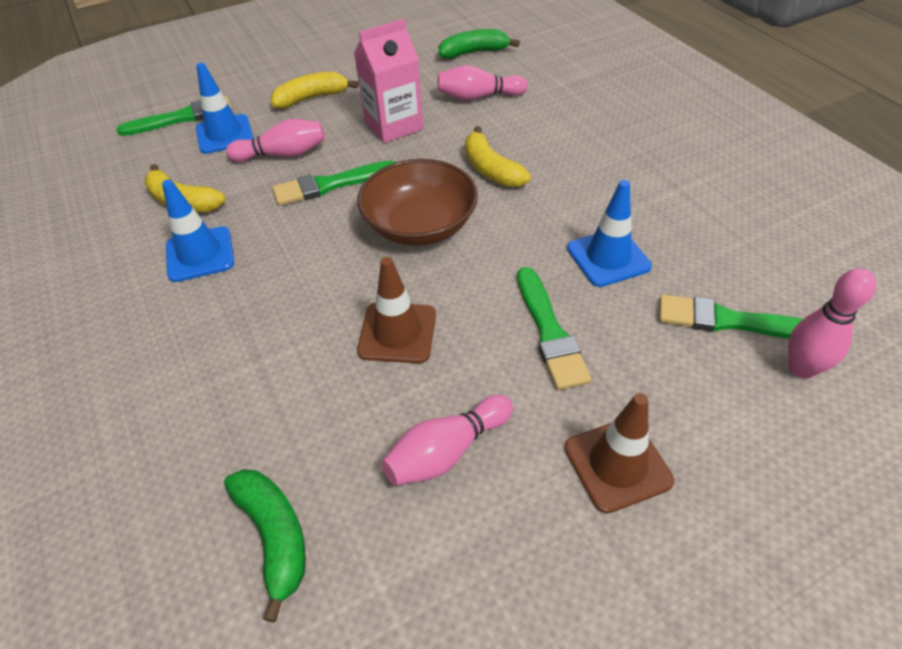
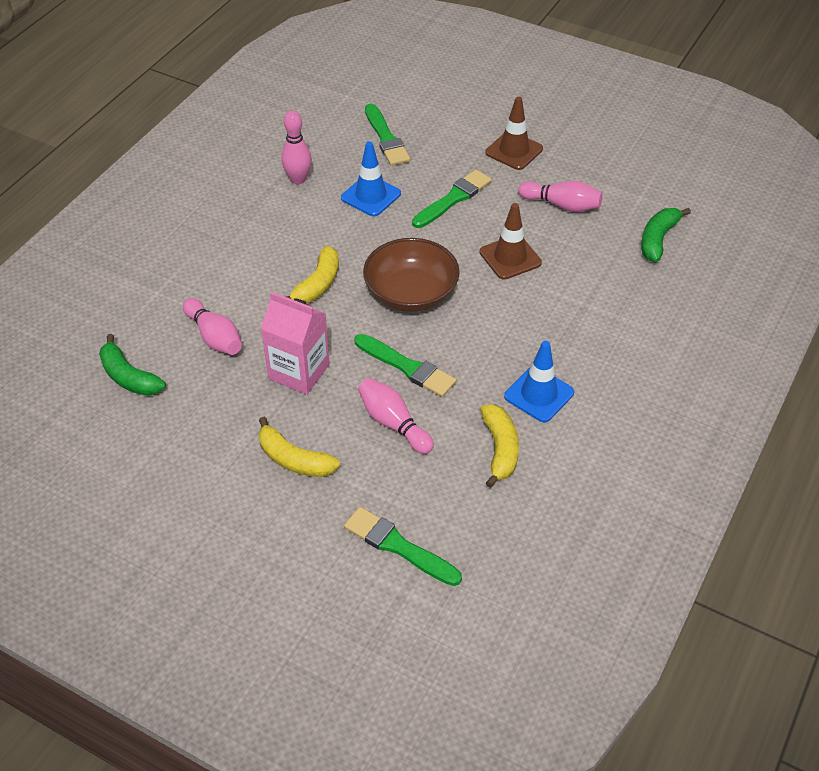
camera: 125 degrees left, 0 degrees up
blue traffic cone [196,63,253,154] -> none
pink bowling pin [788,268,876,379] -> pink bowling pin moved to [281,111,312,184]

